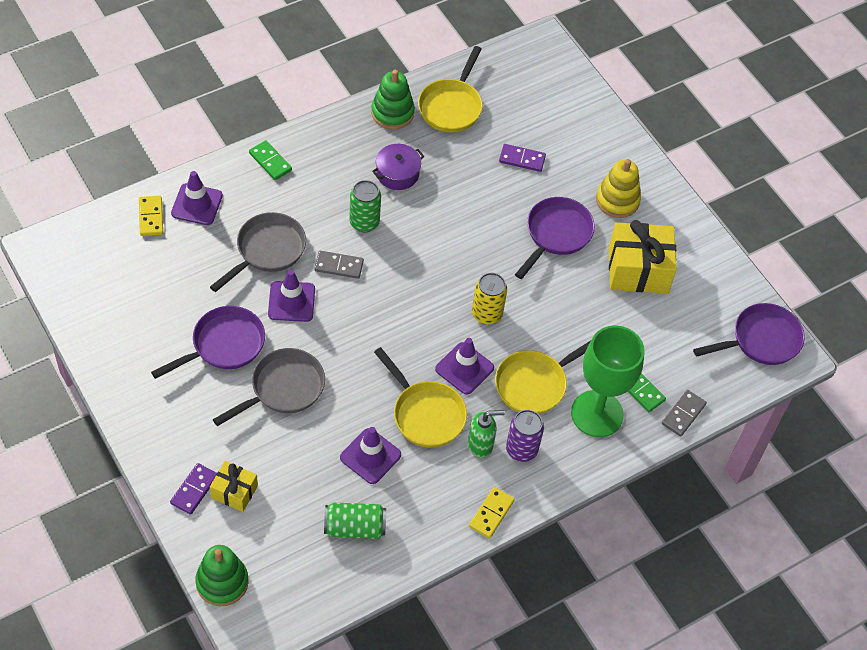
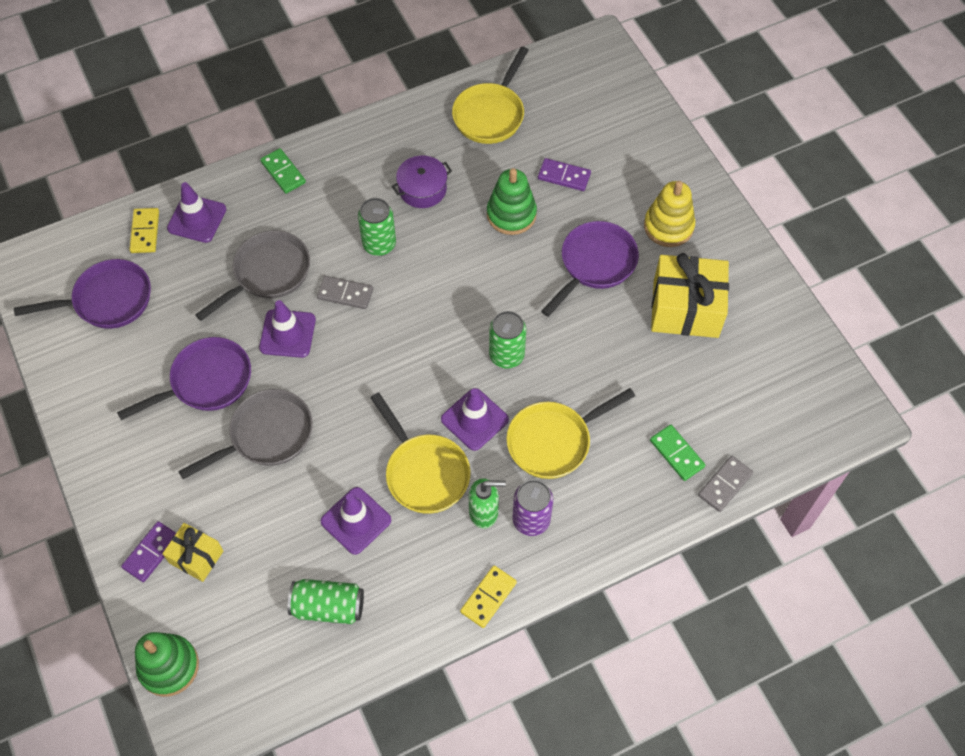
camera: 10 degrees right, 5 degrees up
green stacking toy [371,70,415,129] -> green stacking toy moved to [487,168,537,235]
yellow can [472,273,507,325] -> green can [489,311,526,369]
green goblet [571,326,645,437] -> none
purple pan [693,303,805,365] -> purple pan moved to [14,259,151,329]

